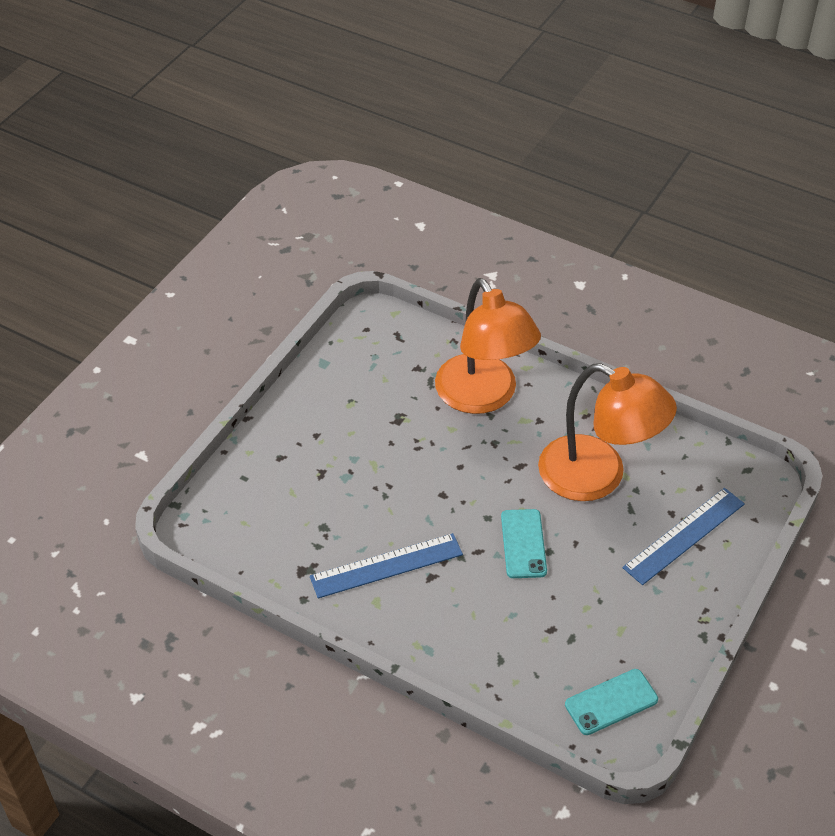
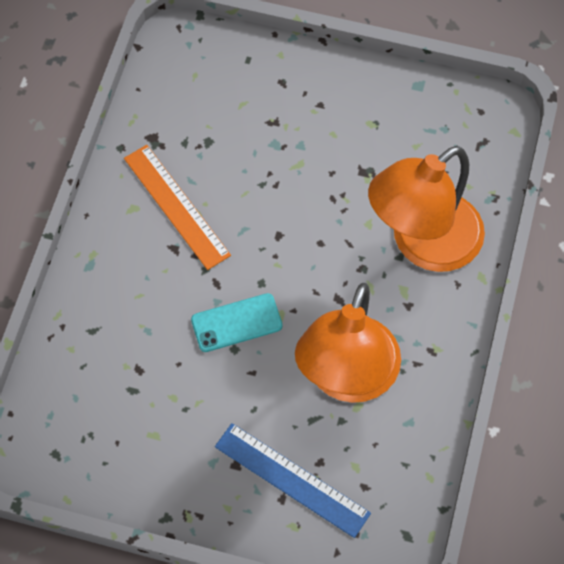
camera: 75 degrees right, 15 degrees up
blue ruler [310,533,463,598] -> orange ruler [124,145,231,270]
turquoise phone [565,669,658,735] -> none

